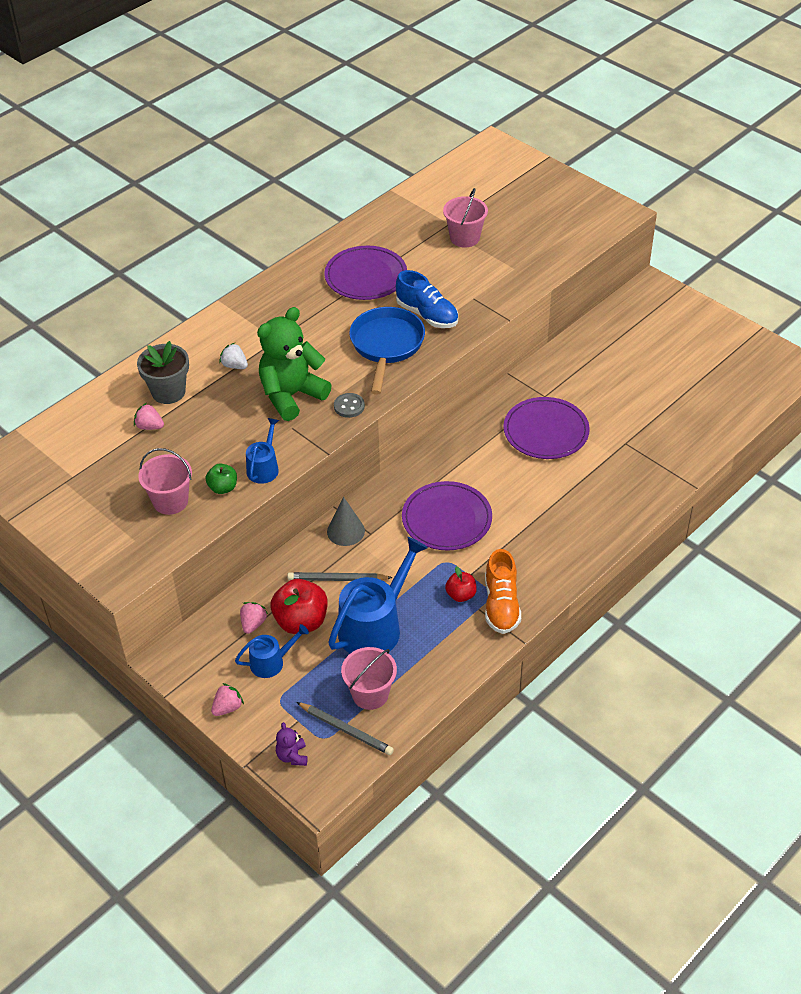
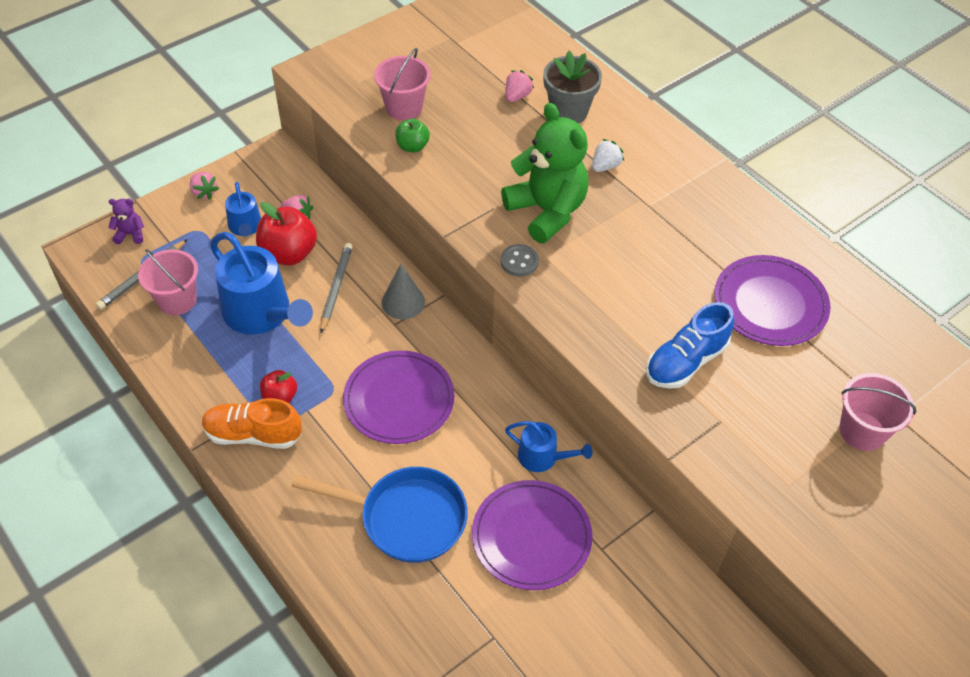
camera: 95 degrees right, 5 degrees up
blue watering can [246,418,279,484] -> blue watering can moved to [505,421,593,472]
blue pan [349,307,425,395] -> blue pan moved to [292,467,468,563]

